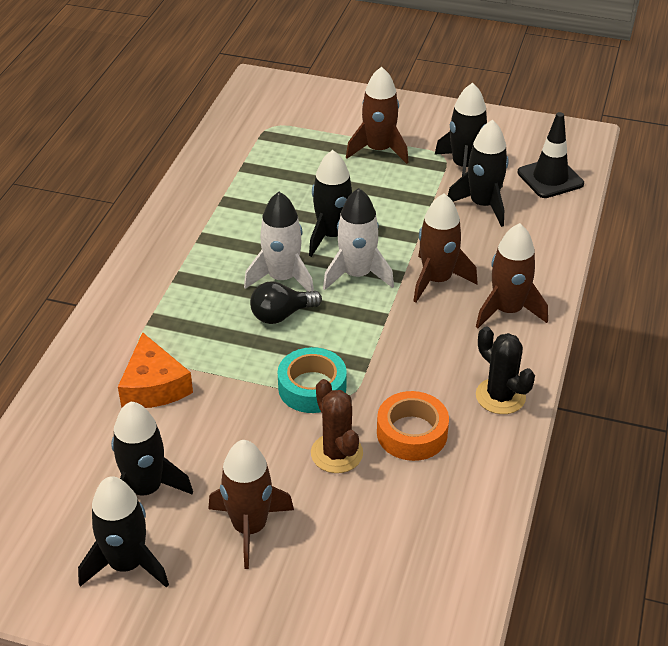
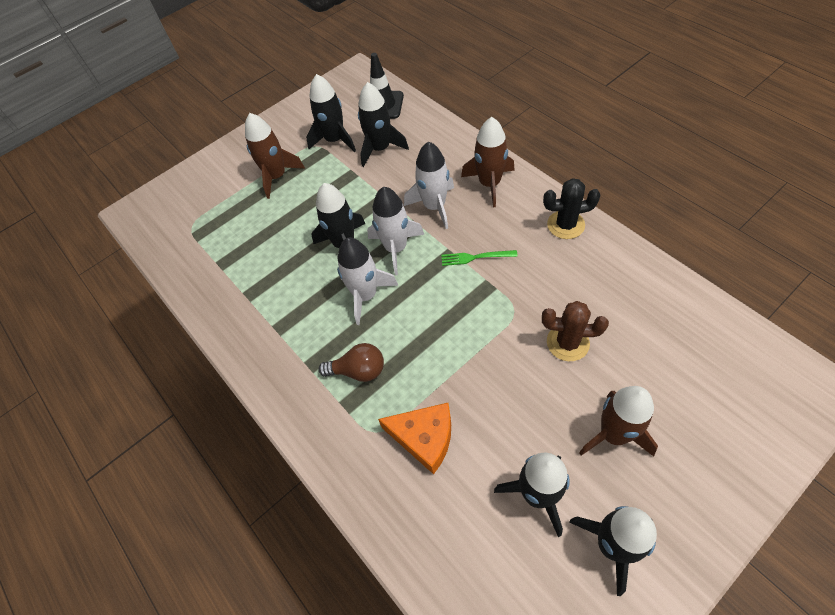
camera: 50 degrees left, 15 degrees up
black light bulb [250,281,322,324] -> none
turquoise tape [278,347,347,413] -> none
orange tape [377,391,449,461] -> none
brown rocket [413,193,477,302] -> white rocket [404,141,454,229]
none -> brown light bulb [319,343,384,382]
none -> green fork [441,250,518,266]

